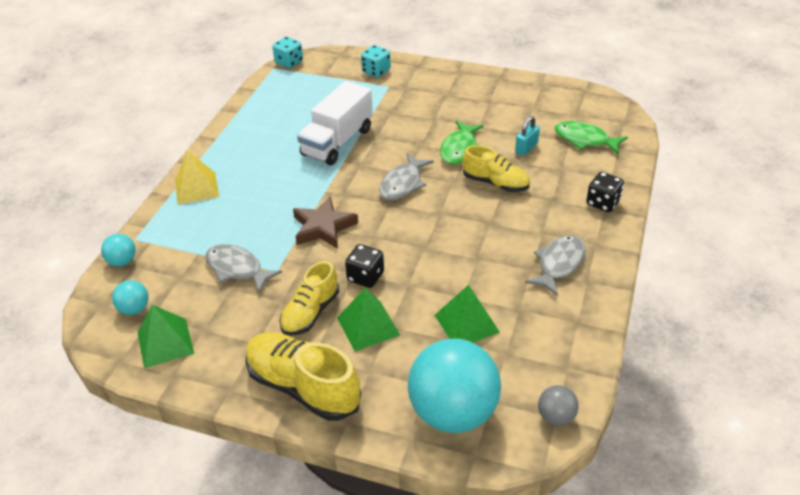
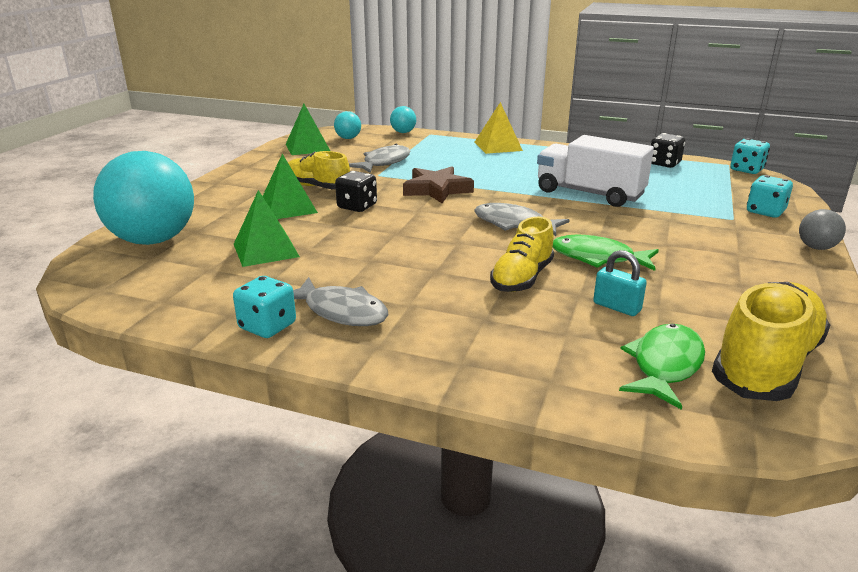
camera: 90 degrees right, 15 degrees down
yellow shoe [245,332,361,421] -> yellow shoe moved to [712,282,830,401]
grey ball [538,385,579,426] -> grey ball moved to [799,209,846,250]
black dice [586,172,624,212] -> black dice moved to [651,133,685,168]
none -> turquoise dice [233,276,296,338]

